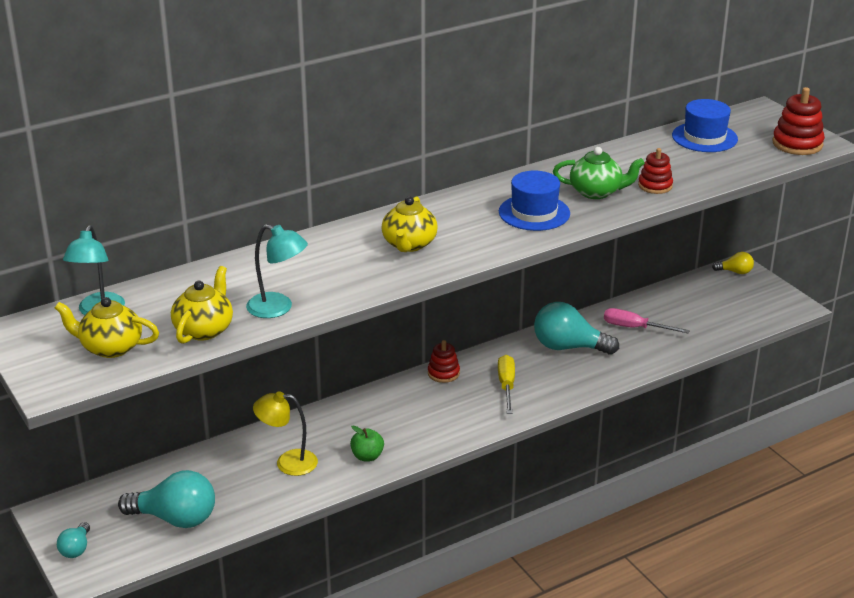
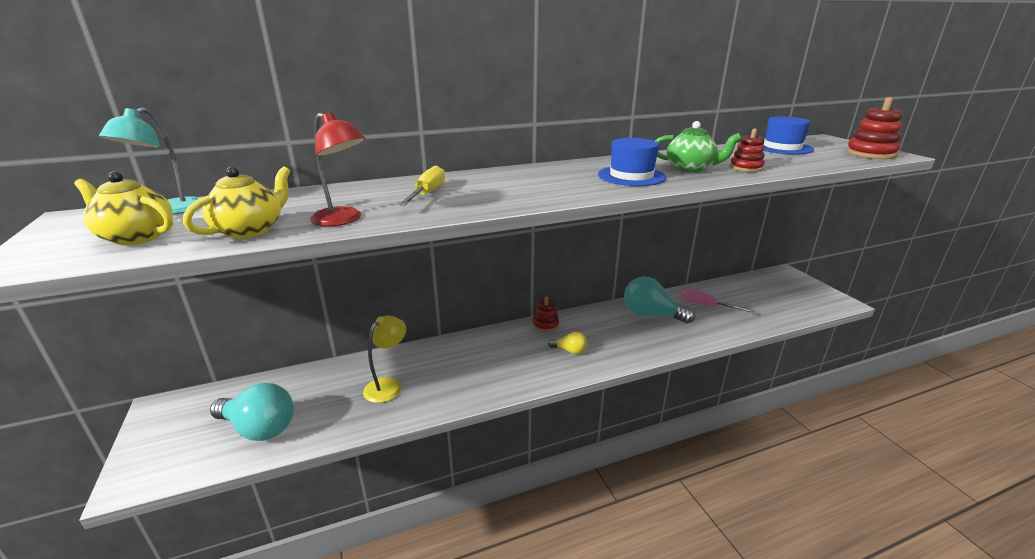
camera: 10 degrees right, 5 degrees down
turquoise light bulb [57,522,90,558] -> none
turquoise lamp [246,224,308,318] -> red lamp [310,112,365,226]
yellow lamp [253,391,318,476] -> yellow lamp turned 105 degrees clockwise [363,316,406,403]
green apple [350,425,384,461] -> none
yellow teapot [382,196,438,252] -> none
yellow screwdriver [498,355,515,414] -> yellow screwdriver moved to [398,166,445,206]
yellow light bulb [712,252,754,274] -> yellow light bulb moved to [548,332,588,354]

